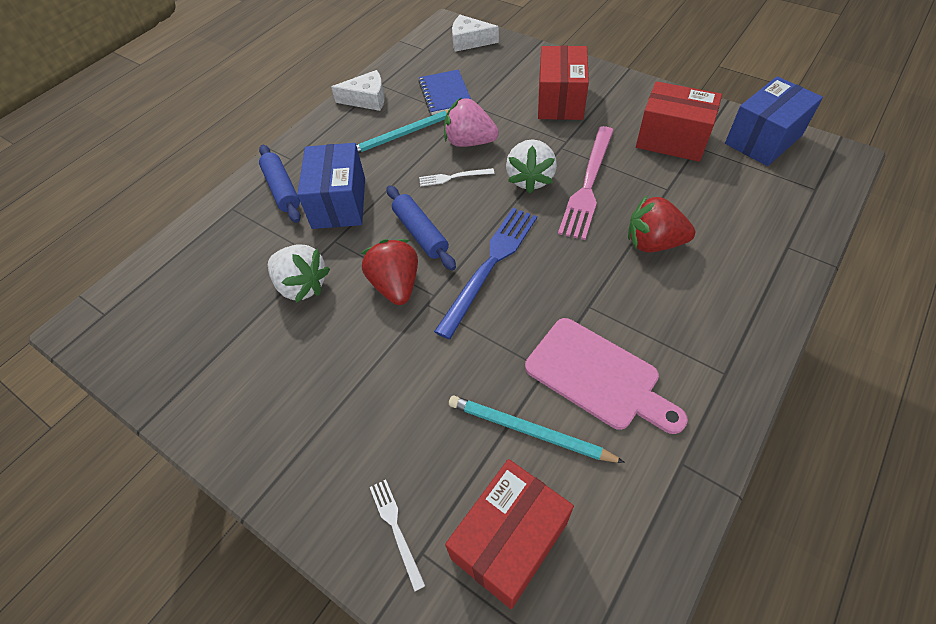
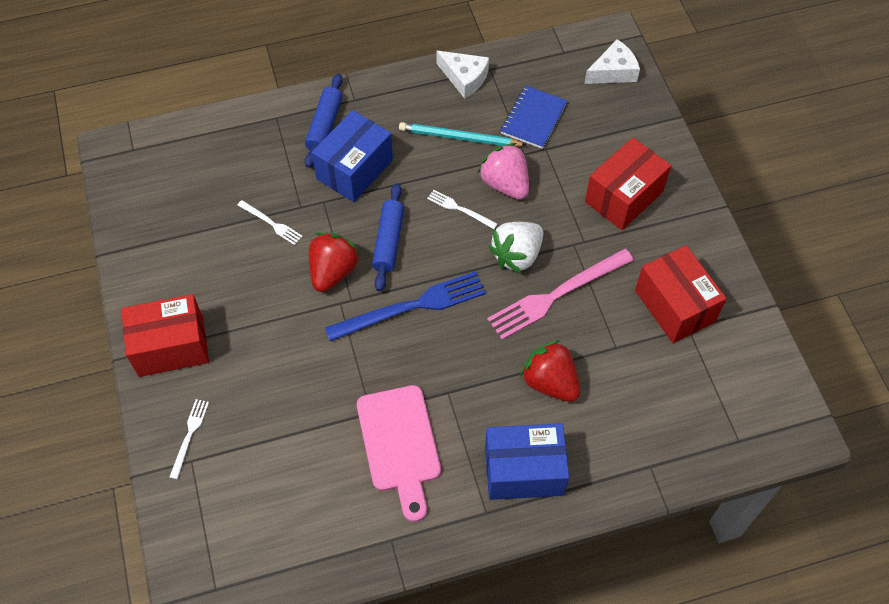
camera: 35 degrees right, 5 degrees up
white strawberry [268,244,330,303] -> white fork [237,200,303,245]
red box [445,459,574,609] -> red box moved to [121,294,209,377]
turquoise pencil [449,396,625,463] -> none
white cheese [452,15,499,52] -> white cheese turned 105 degrees clockwise [584,39,640,84]
blue box [725,76,823,166] -> blue box moved to [485,423,569,500]

